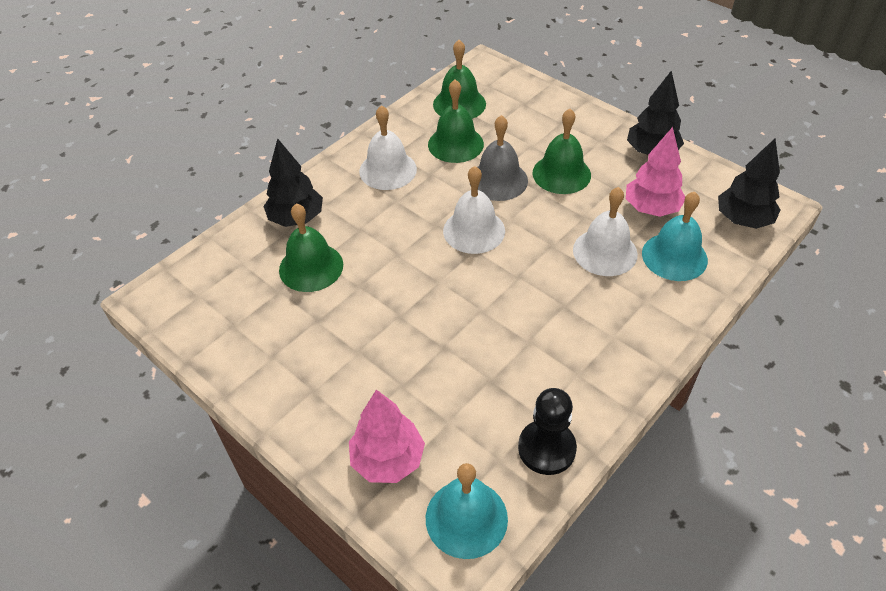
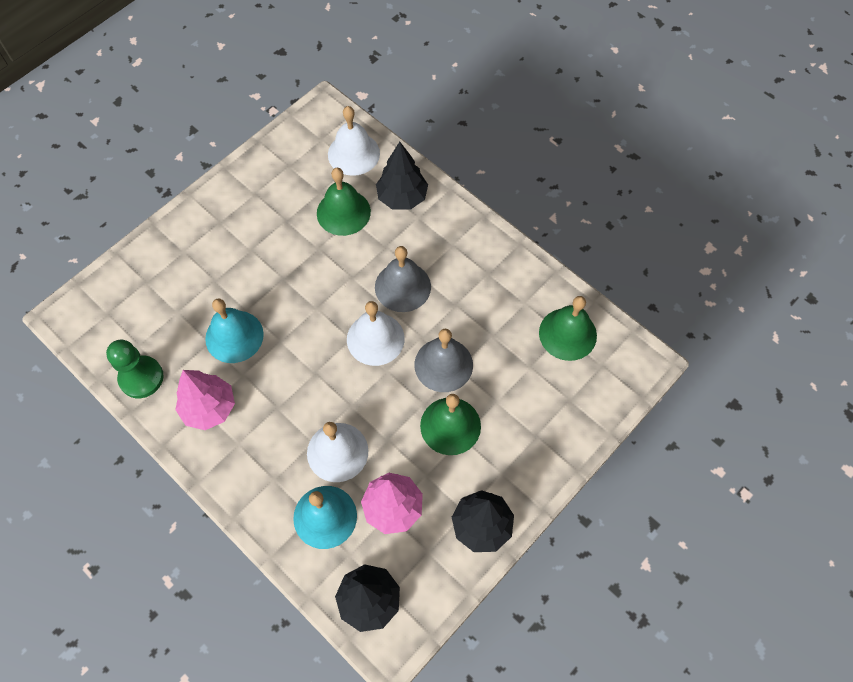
camera: 90 degrees right, 15 degrees up
pink tree [349,389,425,483] -> pink tree moved to [175,370,235,430]
white bell [359,105,417,190] -> white bell moved to [328,106,380,176]
turquoise bell [426,463,508,559] -> turquoise bell moved to [205,298,264,363]
green bell [428,80,484,163] -> none
black pawn [518,388,577,475] -> green pawn [106,340,164,398]
none -> grey bell [375,246,431,312]

